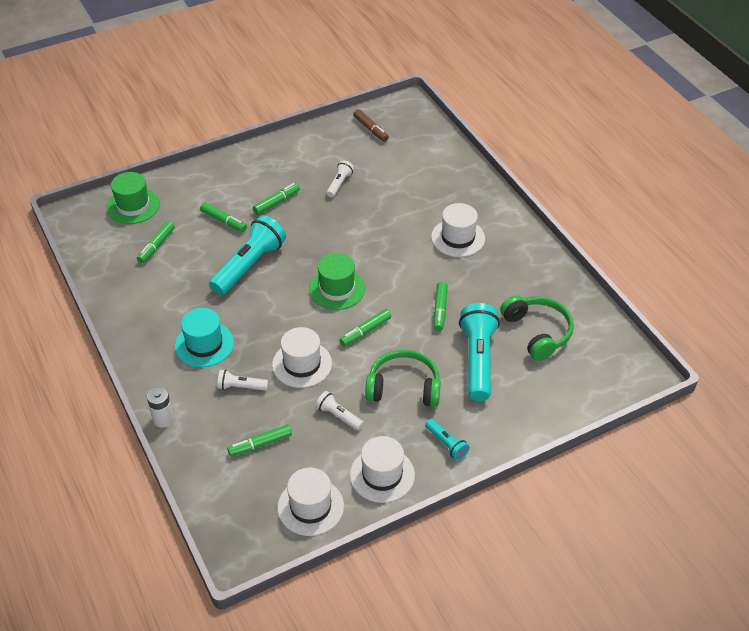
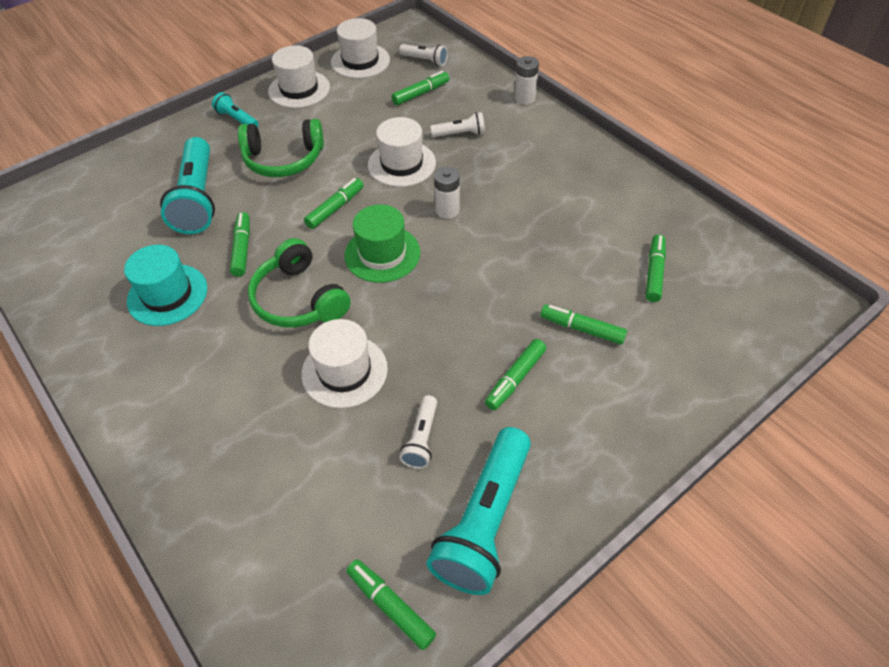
camera: 170 degrees right, 5 degrees up
green hat [107,172,160,224] -> none
turquoise hat [175,308,234,367] -> turquoise hat moved to [124,245,207,326]
turquoise flashlight [209,215,286,295] -> turquoise flashlight moved to [426,427,531,595]
white flashlight [316,391,364,430] -> white flashlight moved to [399,44,448,66]
brown marker [353,109,389,142] -> green marker [346,559,436,650]
white hat [431,203,485,257] -> white hat moved to [301,319,388,408]
green headphones [500,295,574,361] -> green headphones moved to [248,238,351,328]
none -> white battery [434,167,460,219]

